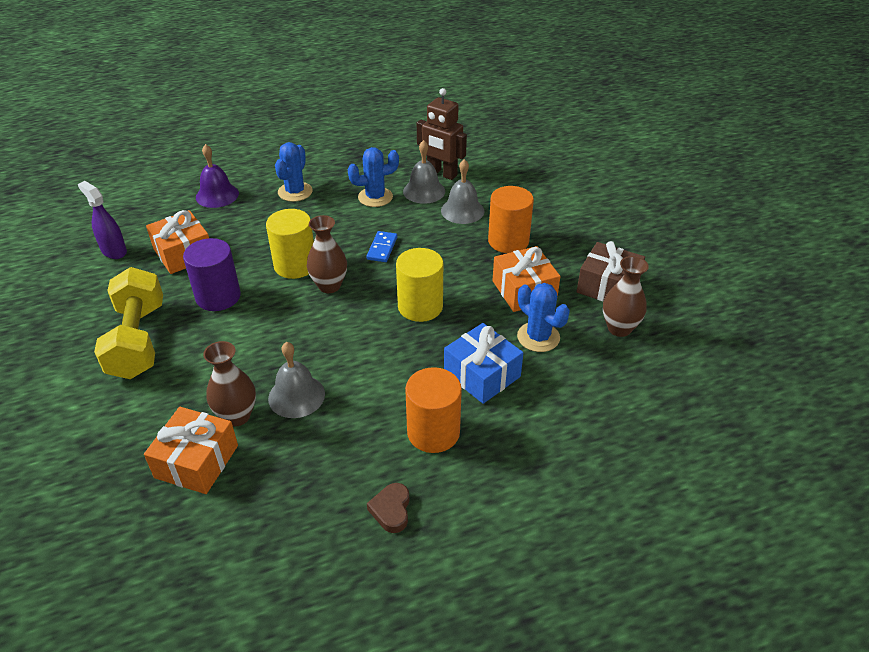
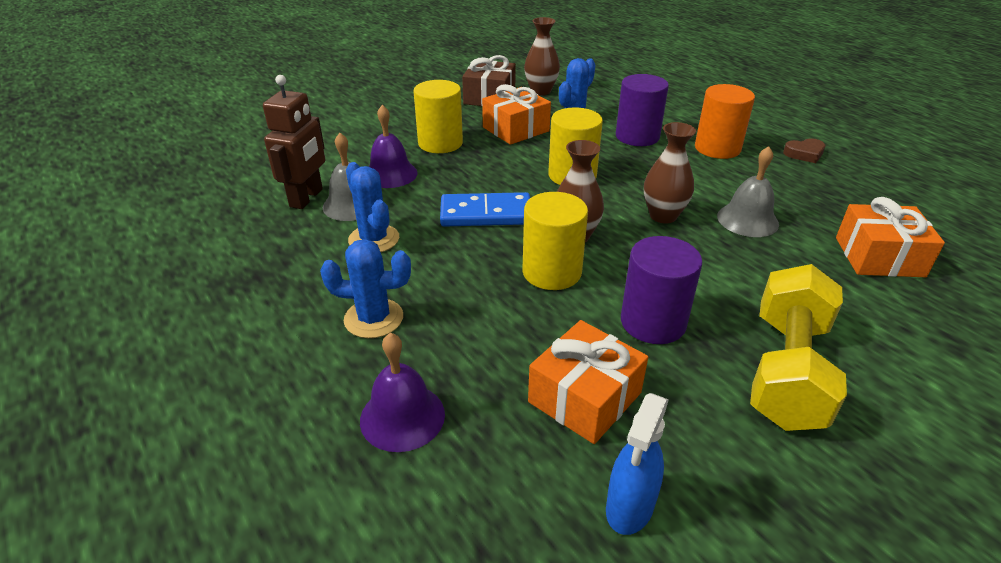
camera: 105 degrees left, 5 degrees down
purple spray bottle [78,181,127,259] -> blue spray bottle [606,393,669,535]
yellow dumbbell [94,267,163,379] -> yellow dumbbell turned 45 degrees counterclockwise [750,264,847,431]
brown vase [203,341,256,426] -> brown vase moved to [644,122,696,224]
blue domino [366,231,397,262] -> blue domino [440,192,530,227], size x1.67
grey bell [441,159,484,224] -> purple bell [369,105,418,188]
blue gift [444,323,523,404] -> purple cylinder [616,74,669,146]
orange cylinder [488,186,534,253] -> yellow cylinder [413,80,463,153]

